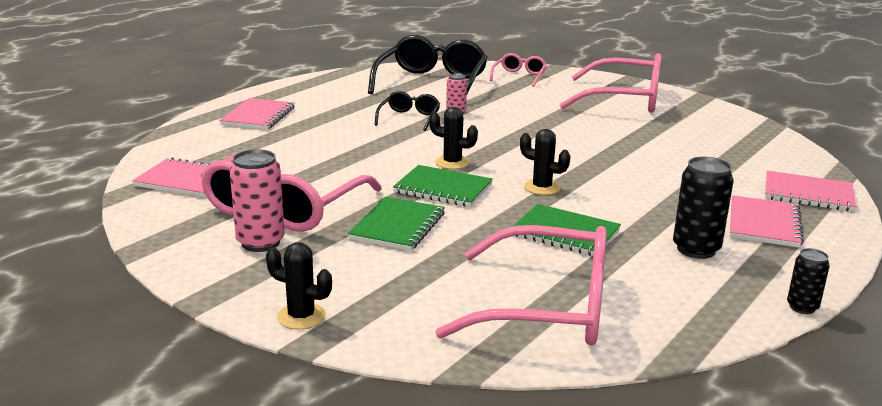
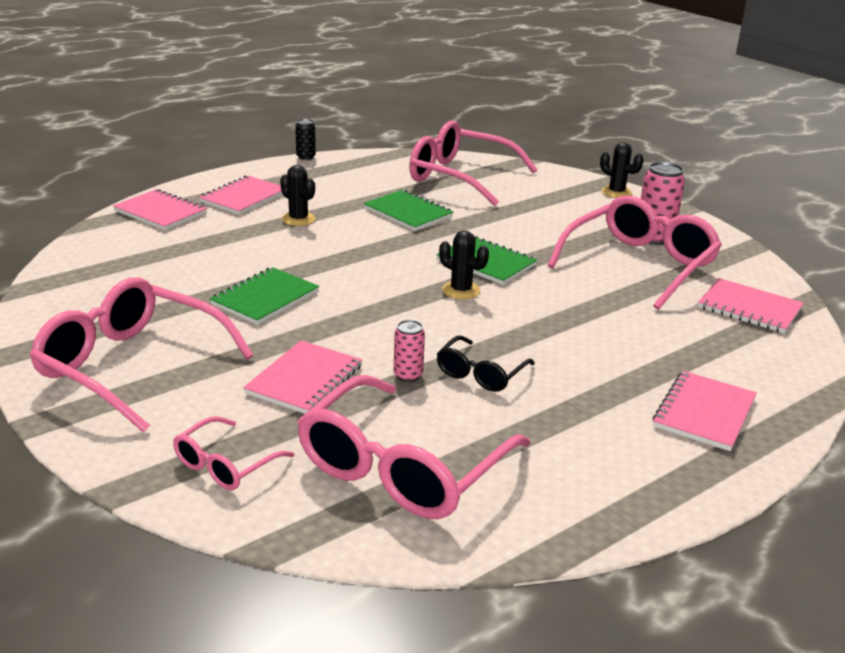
camera: 165 degrees left, 5 degrees up
green notebook [348,197,445,251] -> green notebook moved to [209,267,319,325]
black glasses [368,35,488,94] -> pink glasses [297,375,530,519]
black cactus [520,129,571,195] -> black cactus moved to [280,165,315,226]
black can [673,157,733,259] -> none
none -> pink notebook [243,340,362,414]

